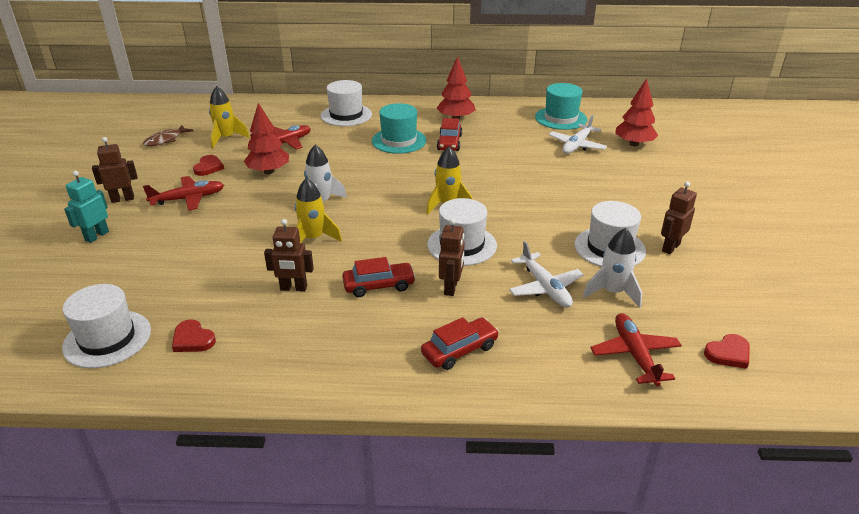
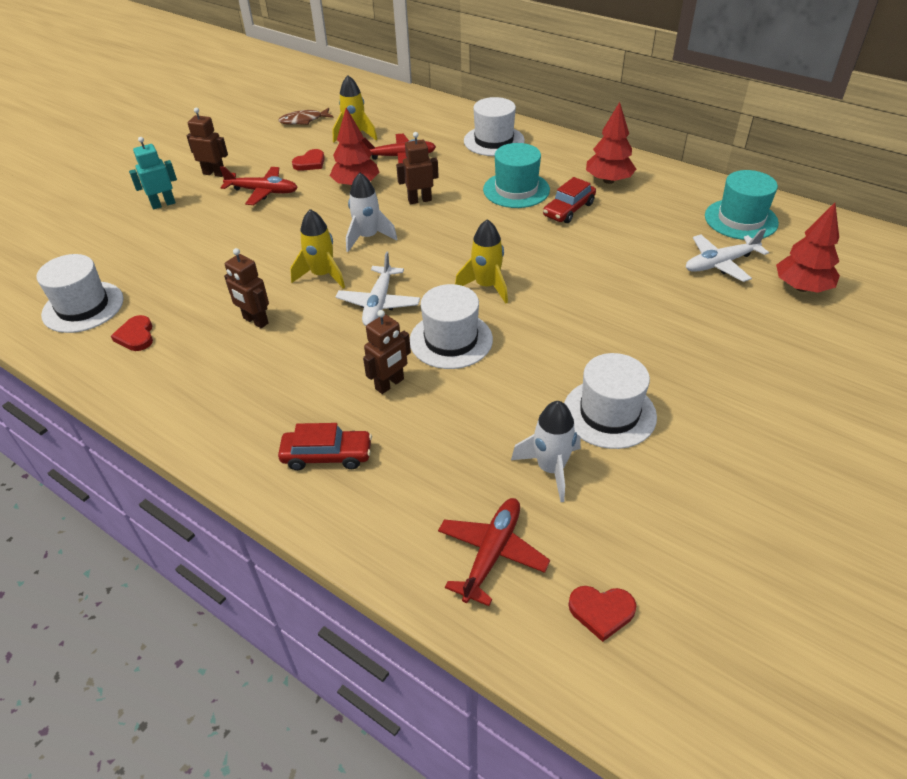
camera: 35 degrees right, 10 degrees up
red car [342,257,416,297] -> none
white plane [509,241,584,308] -> white plane moved to [336,251,420,326]
brown robot [661,181,697,254] -> brown robot moved to [396,132,439,204]

